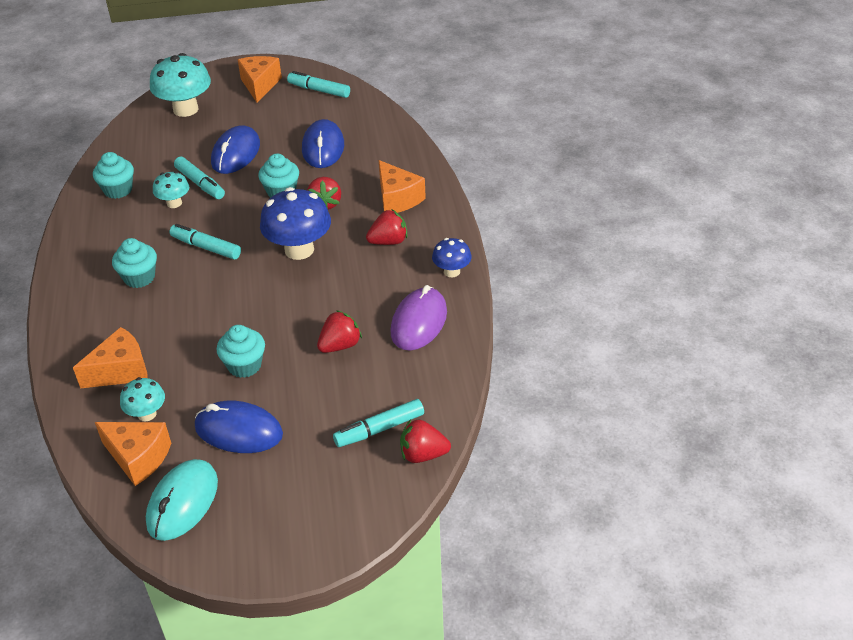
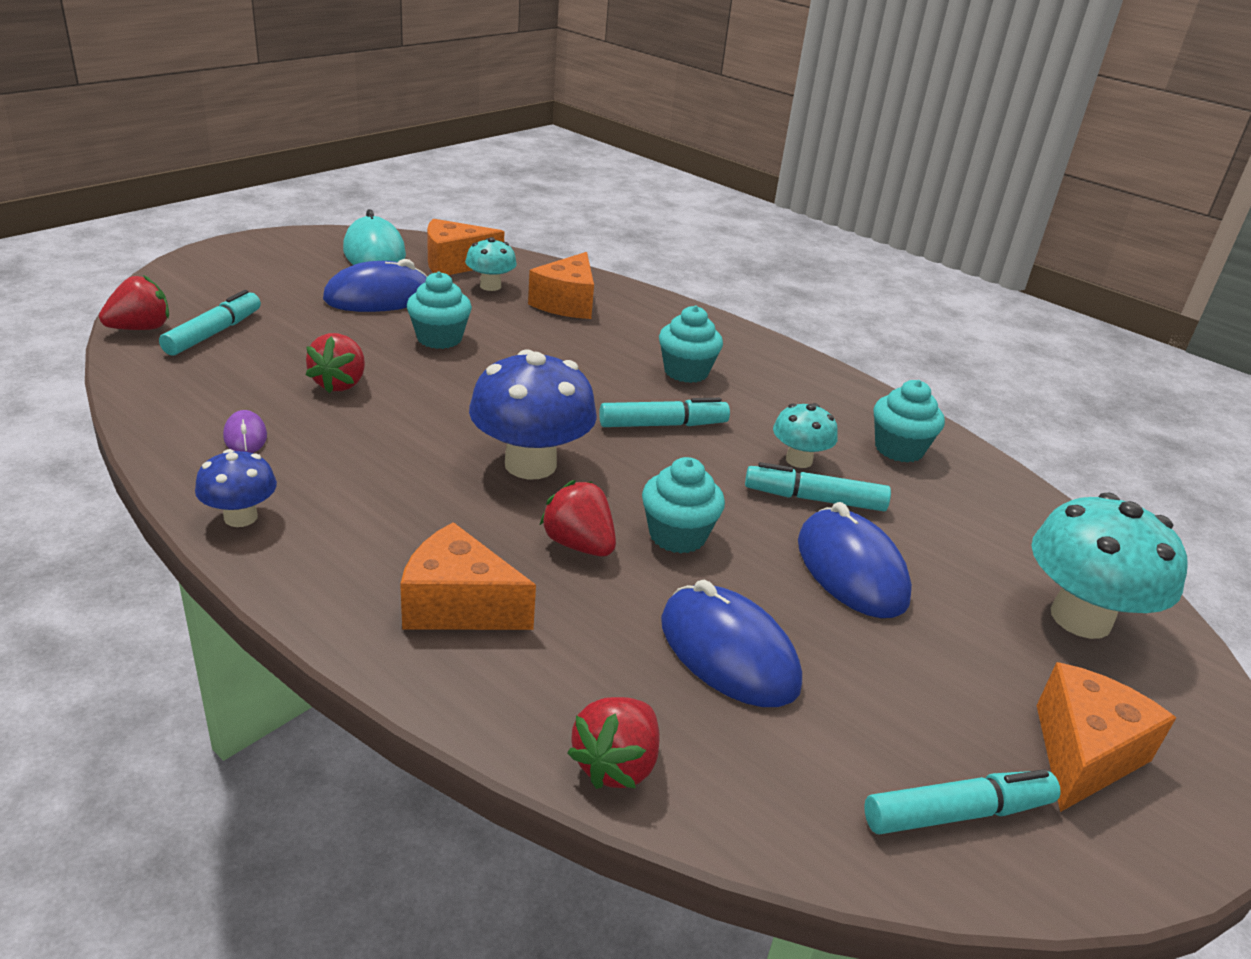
camera: 135 degrees right, 10 degrees down
orange cheese [238,56,282,103] -> orange cheese turned 105 degrees counterclockwise [1037,662,1176,812]
red strawberry [366,209,407,245] -> red strawberry moved to [567,697,660,789]
purple mouse [391,285,447,351] -> purple mouse [223,410,267,453], size x0.49

